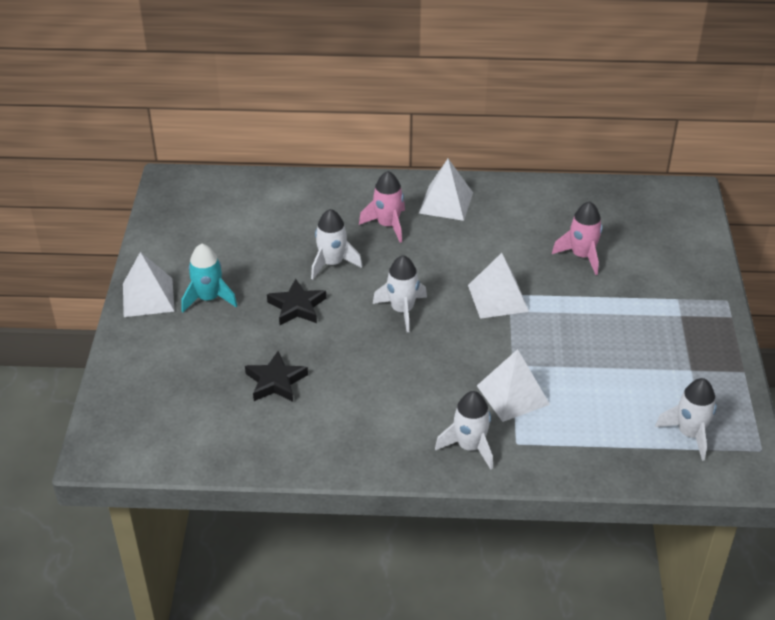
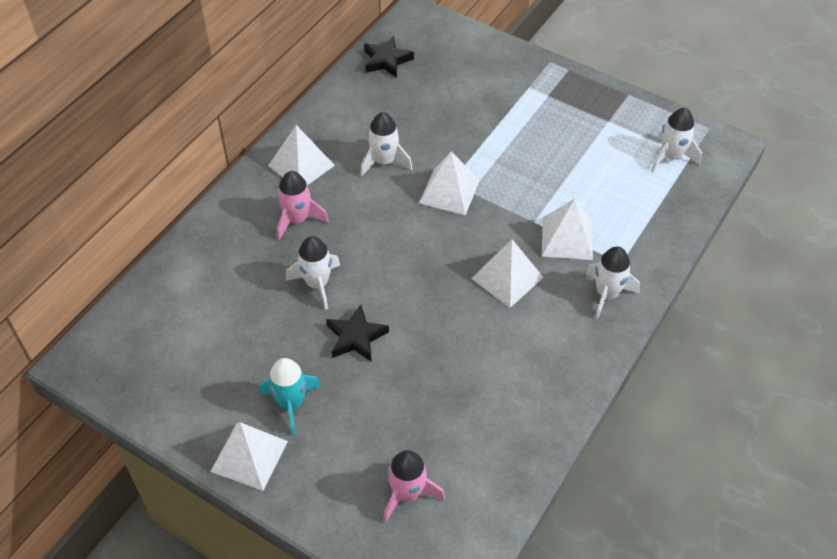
camera: 60 degrees left, 10 degrees up
black star [245,351,308,402] -> black star moved to [364,36,414,78]
white rocket [373,255,427,332] -> white rocket moved to [360,112,412,176]
pink rocket [552,201,603,275] -> pink rocket moved to [383,450,445,522]
none -> white pyramid [471,239,544,308]

